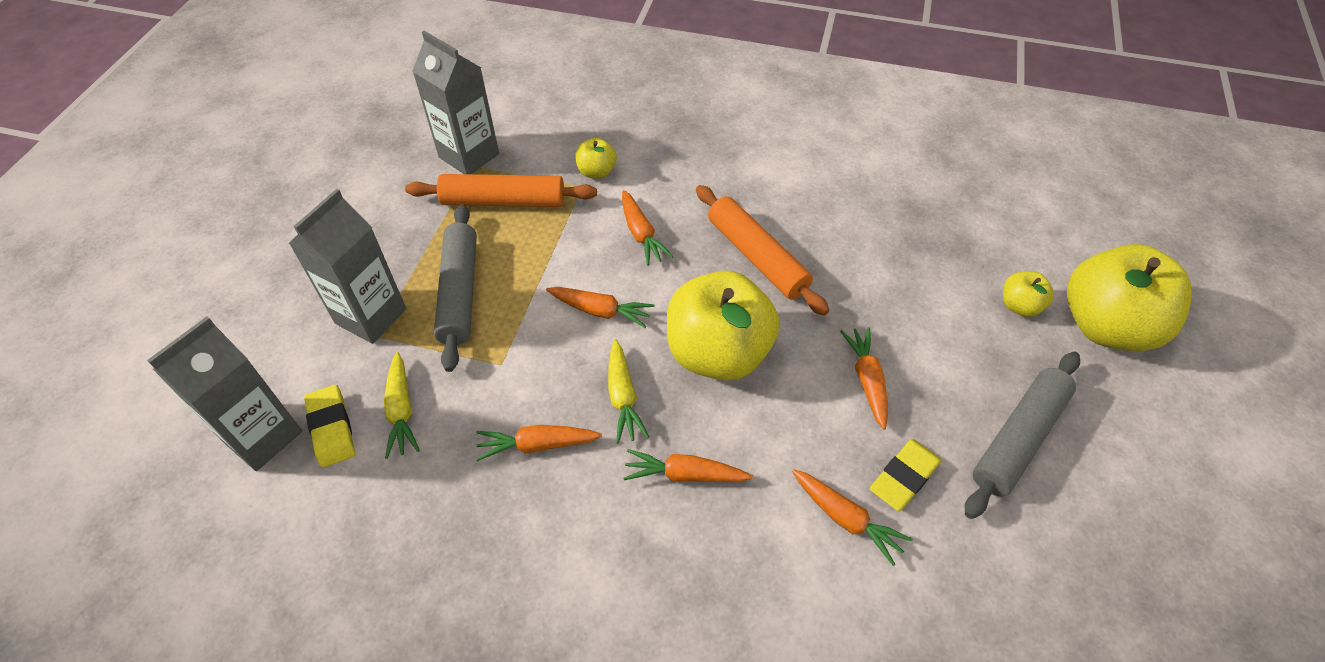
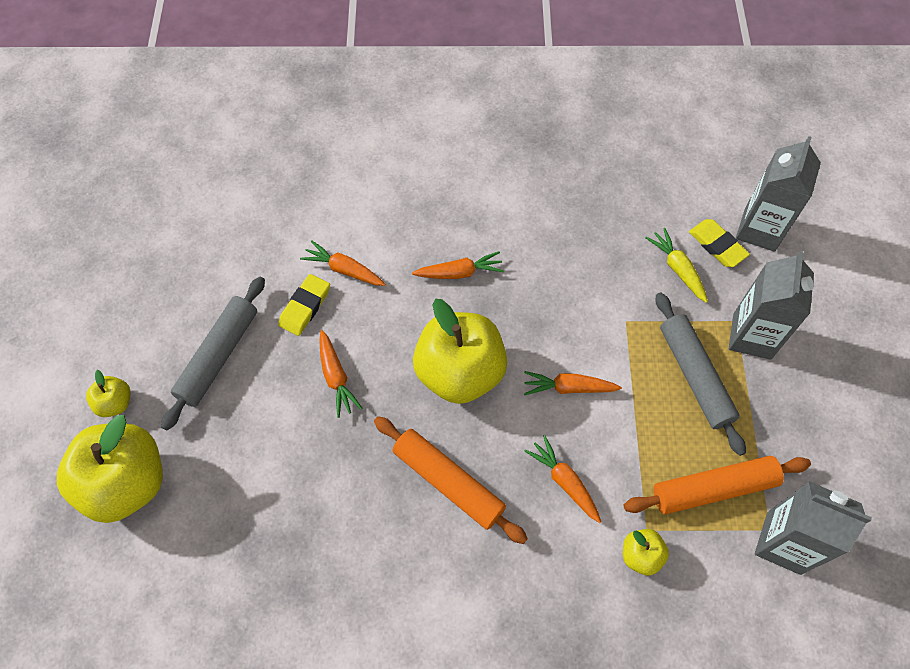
camera: 165 degrees right, 10 degrees up
orange carrot [476,425,602,461] -> none
yellow carrot [608,339,649,443] -> none
yellow apple [1003,271,1054,317] -> yellow apple moved to [86,370,131,417]

